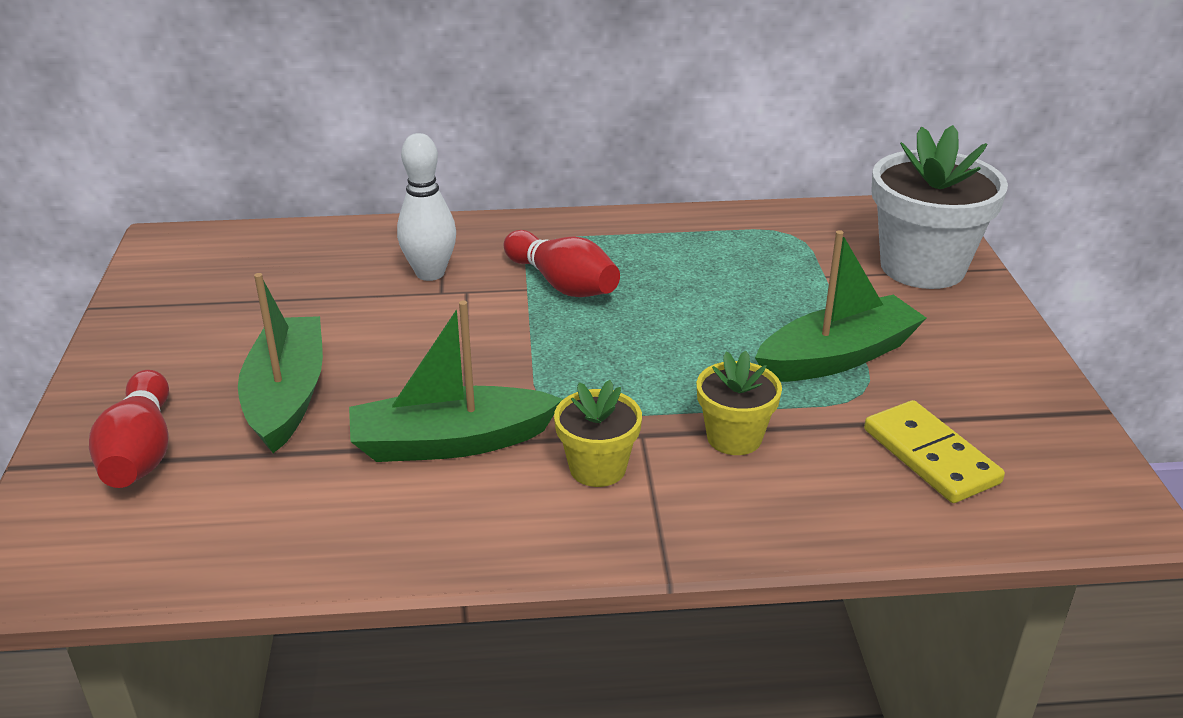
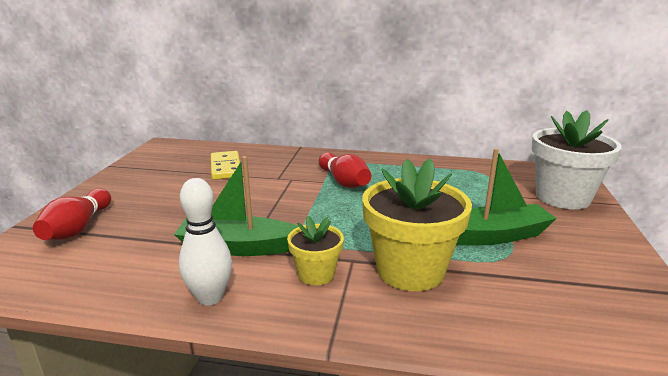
camera: 15 degrees right, 10 degrees down
green boat [238,273,323,453] -> none
white bowling pin [397,133,456,281] -> white bowling pin moved to [179,178,232,306]
yellow flower pot [697,351,782,455] -> yellow flower pot [362,158,472,291], size x1.87
yellow domino [864,400,1005,503] -> yellow domino moved to [211,151,240,180]

